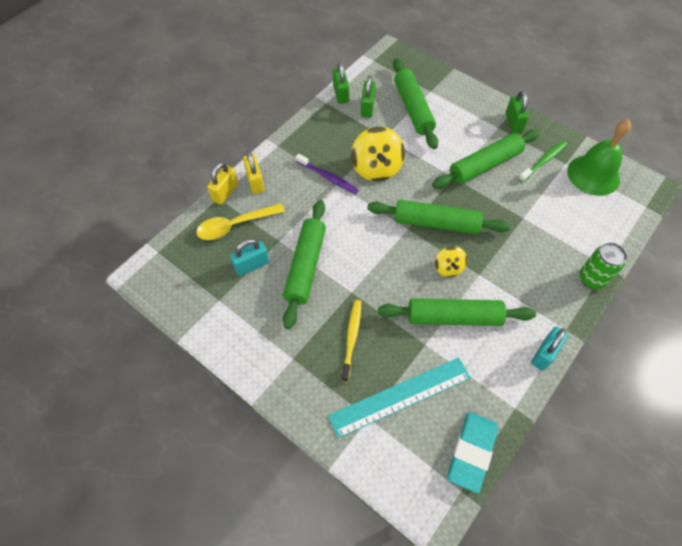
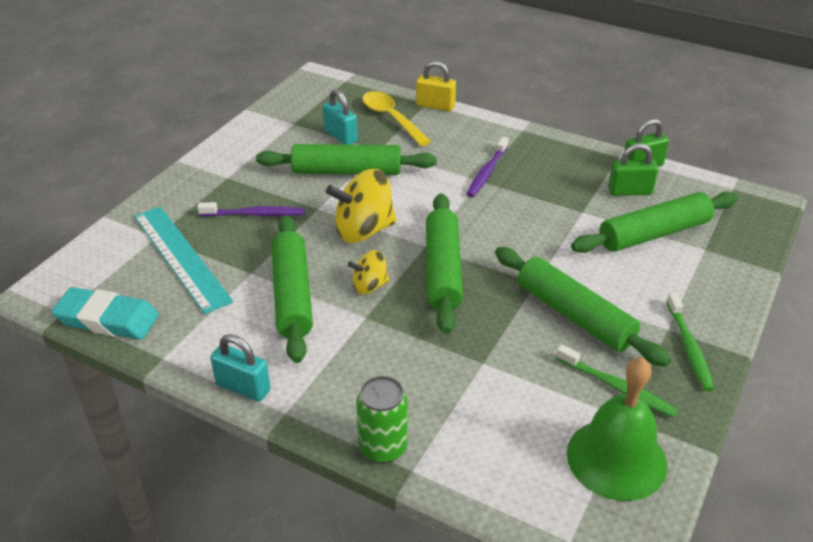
camera: 80 degrees right, 20 degrees down
yellow padlock [243,151,264,194] -> none
yellow toothbrush [341,300,361,382] -> purple toothbrush [197,202,305,216]
yellow spinning top [351,126,405,182] -> yellow spinning top moved to [326,169,397,243]
green padlock [506,91,529,133] -> green toothbrush [666,293,714,391]

